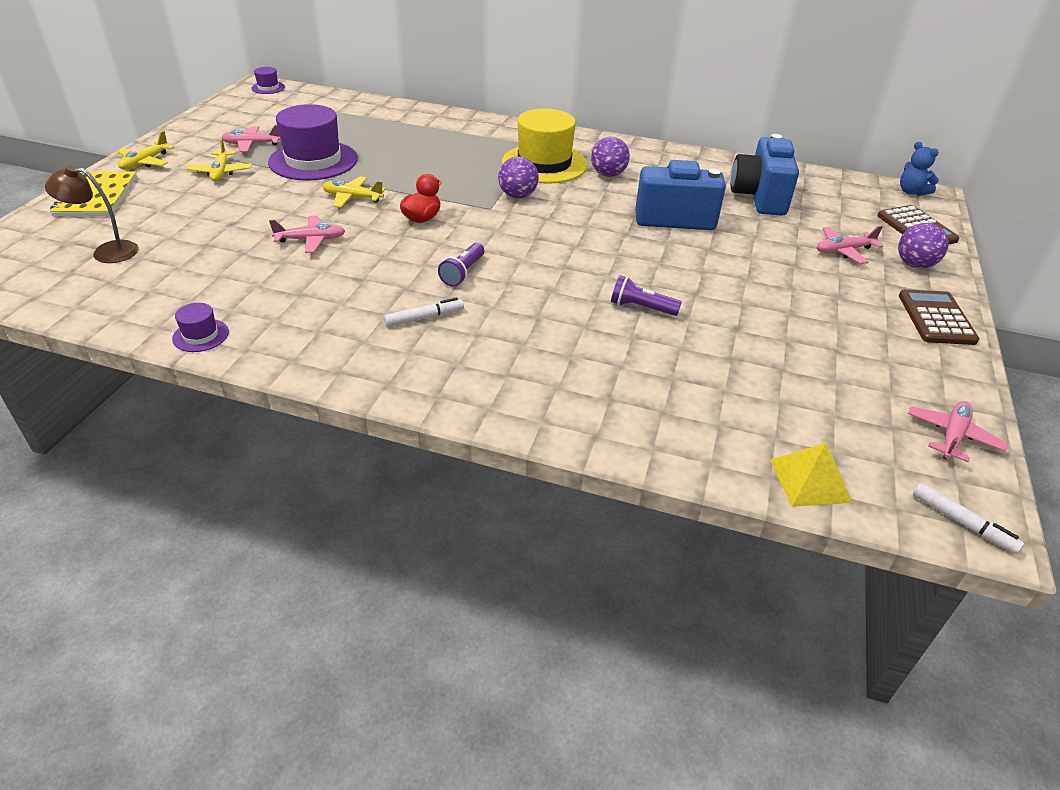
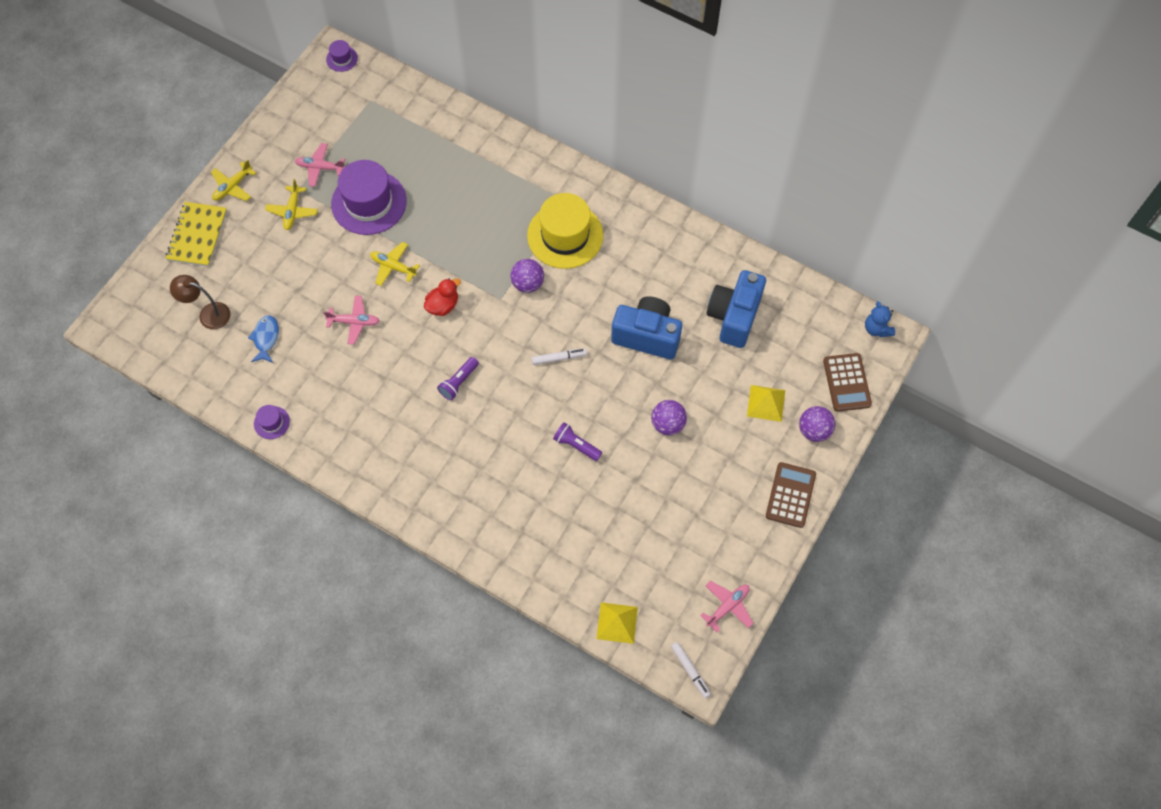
camera: 15 degrees right, 25 degrees up
white marker [384,297,464,327] -> white marker moved to [532,348,587,365]
purple ball [591,137,630,177] -> purple ball moved to [651,400,687,435]
pink plane [816,226,883,264] -> yellow pyramid [747,385,785,422]
none -> blue fish [248,315,279,363]

